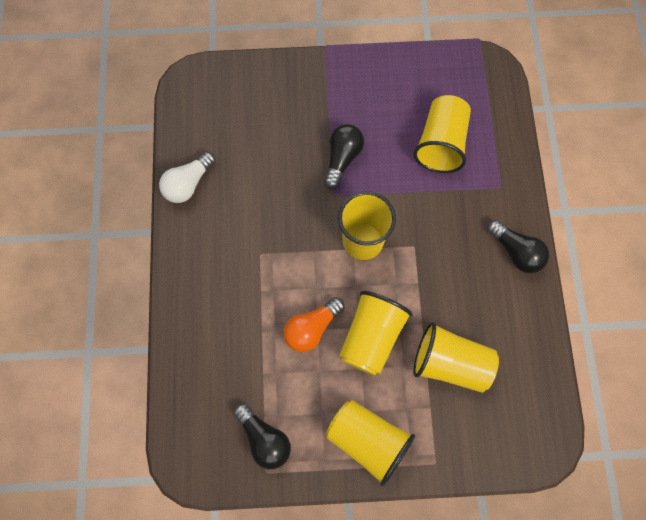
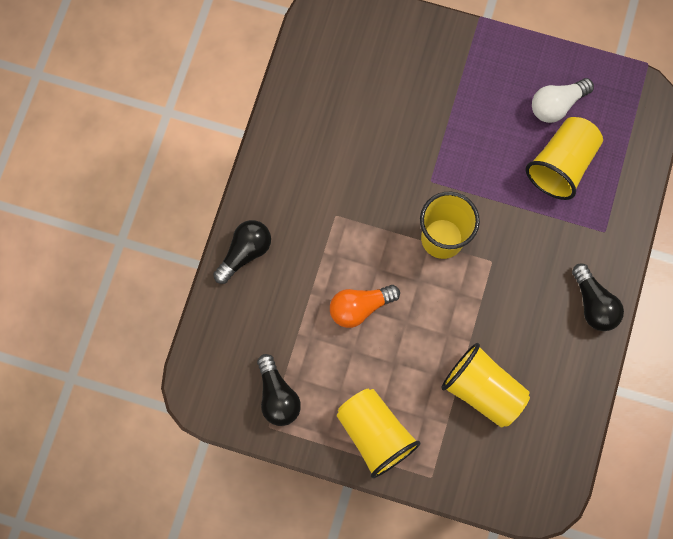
camera: 20 degrees right, 5 degrees up
white light bulb [159,152,215,203] -> white light bulb moved to [532,78,594,123]
black light bulb [324,124,364,189] -> black light bulb moved to [213,220,271,284]
yellow cup [339,291,413,376] -> none

